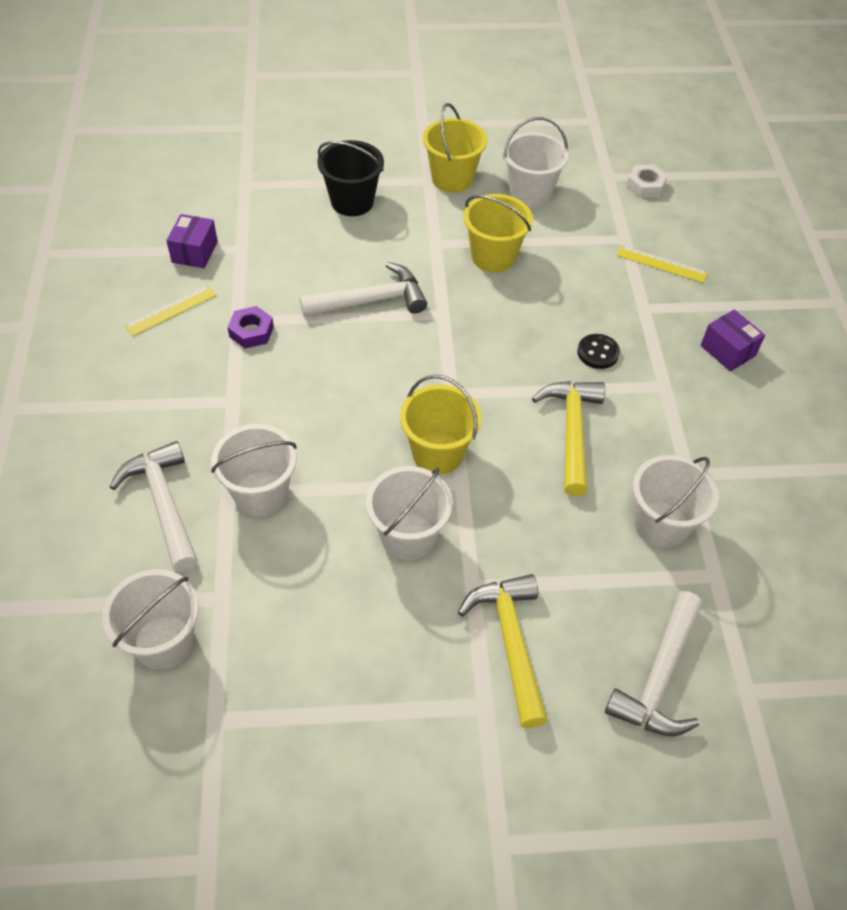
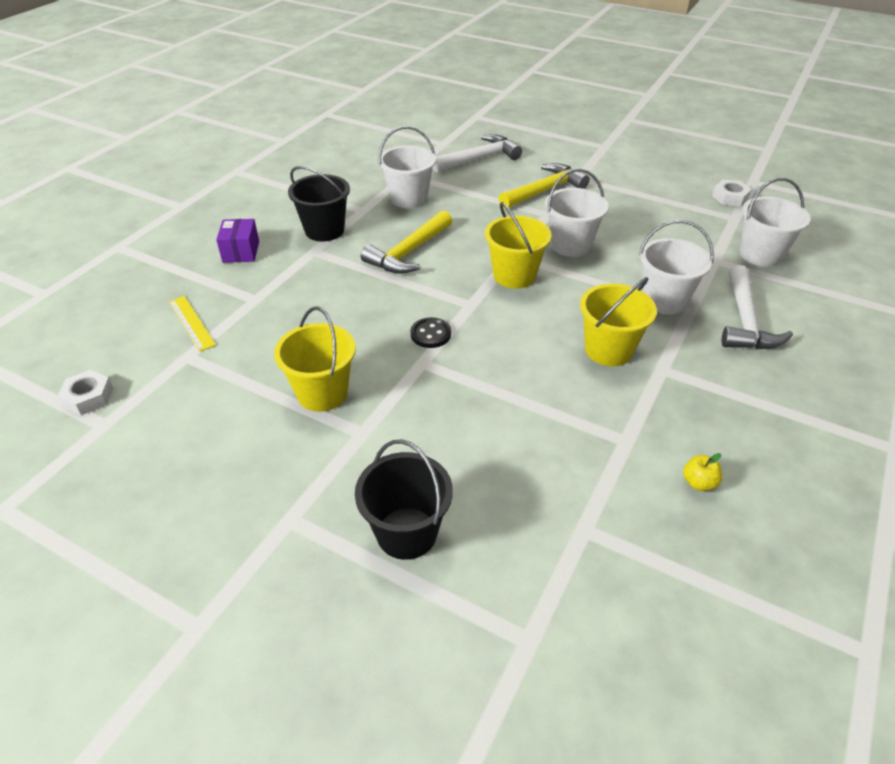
camera: 145 degrees left, 10 degrees down
yellow ruler [124,285,216,336] -> yellow apple [683,453,722,491]
purple box [166,214,218,268] -> none
purple nut [227,306,274,349] -> none
white hammer [300,262,427,317] -> none
yellow bucket [423,103,487,193] -> yellow bucket moved to [580,277,657,366]
yellow hammer [458,574,548,728] -> yellow hammer turned 150 degrees counterclockwise [499,163,590,209]
white bucket [503,117,569,207] -> none
black button [577,334,620,369] -> black button moved to [411,317,451,348]
none -> black bucket [288,166,350,241]
none -> white nut [712,180,752,206]

